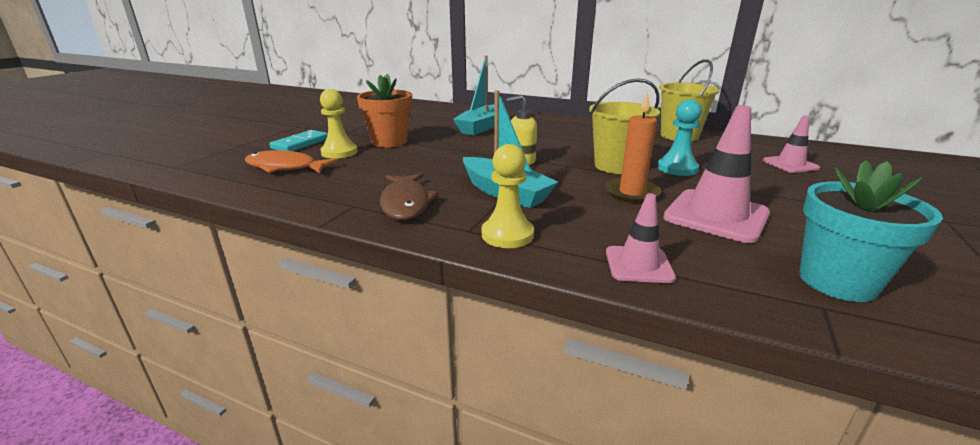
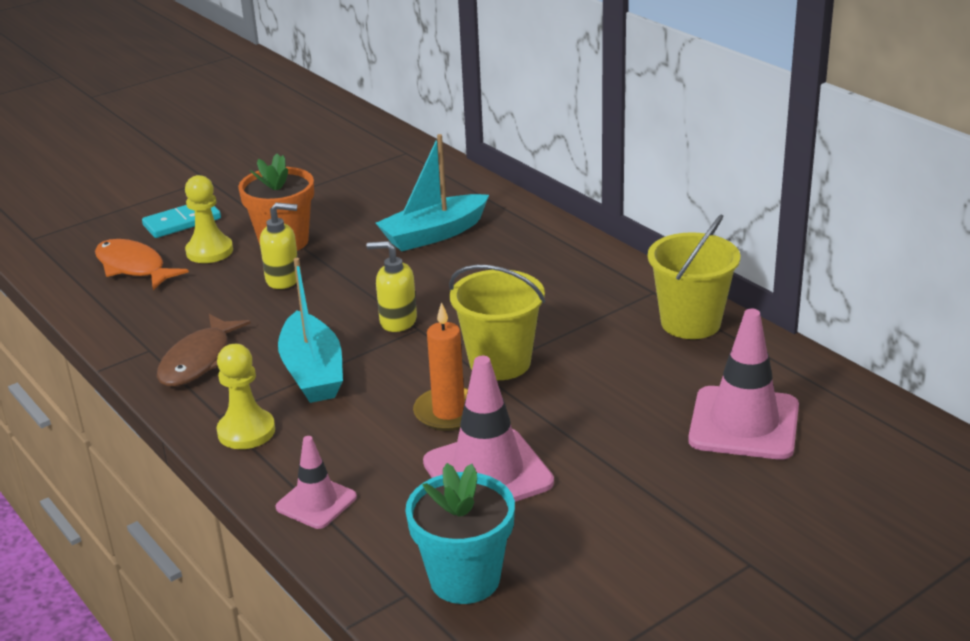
camera: 30 degrees right, 5 degrees up
turquoise pawn [657,99,702,176] -> none
pink traffic cone [763,116,820,173] -> pink traffic cone [688,309,799,459], size x1.73
none -> yellow soap dispenser [260,202,298,289]

